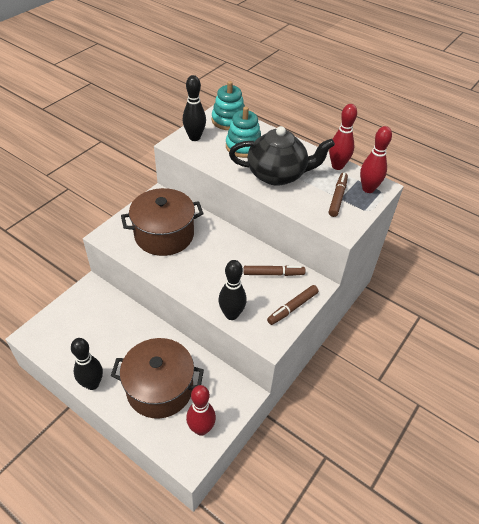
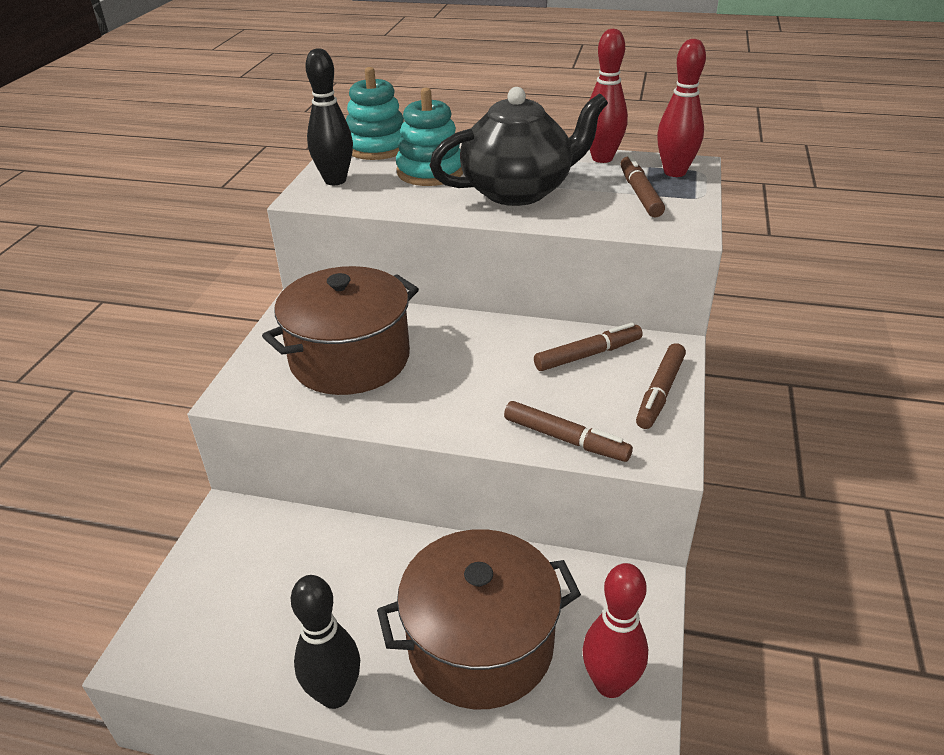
camera: 20 degrees left, 10 degrees down
black bowling pin [218,260,247,320] -> brown marker [504,401,633,462]

